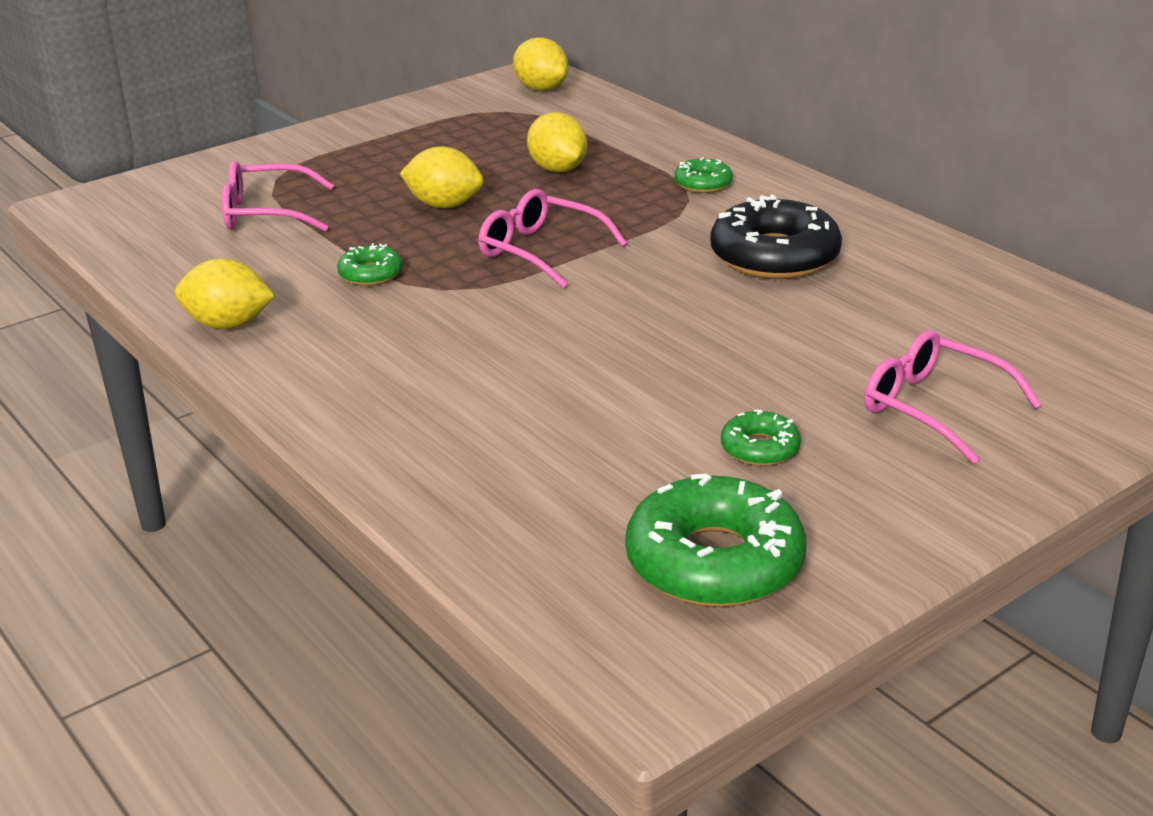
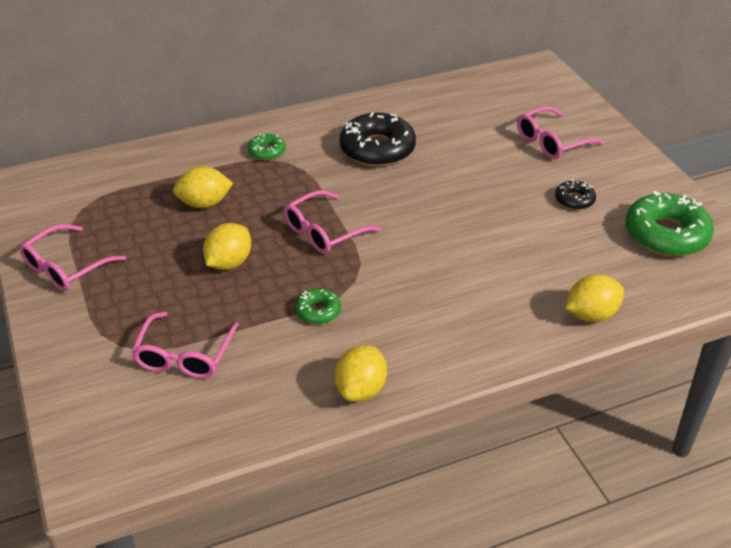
camera: 75 degrees left, 10 degrees up
yellow lemon [513,38,569,91] -> yellow lemon moved to [565,274,624,322]
green donut [721,410,801,466] -> black donut [555,179,596,210]
none -> pink glasses [19,224,126,291]

